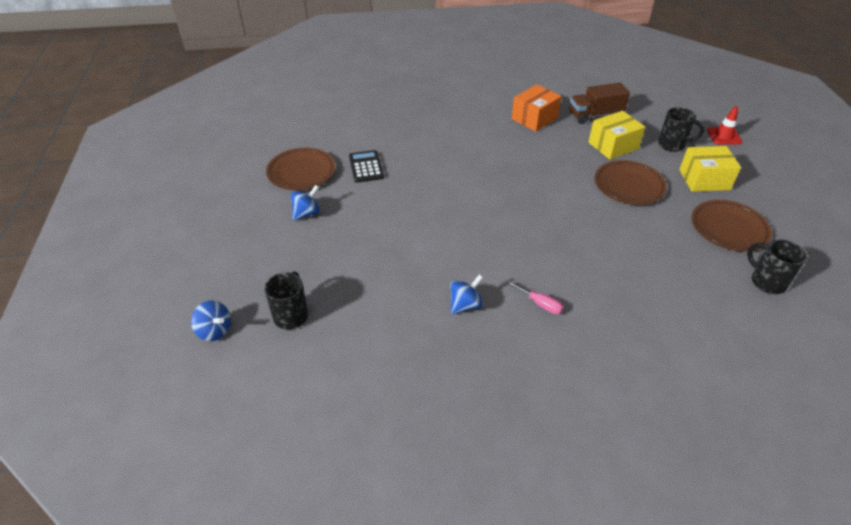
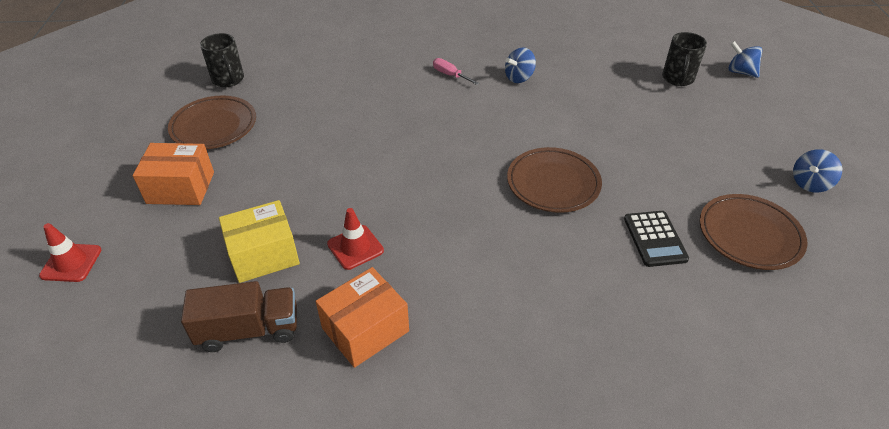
camera: 175 degrees left, 0 degrees up
blue spinning top [291,185,320,221] -> blue spinning top moved to [793,149,842,192]
brown plate [595,160,667,205] -> brown plate moved to [507,147,602,213]
black mug [658,107,704,152] -> none
yellow box [679,146,741,192] -> orange box [133,143,214,205]
none -> red traffic cone [327,208,384,270]

